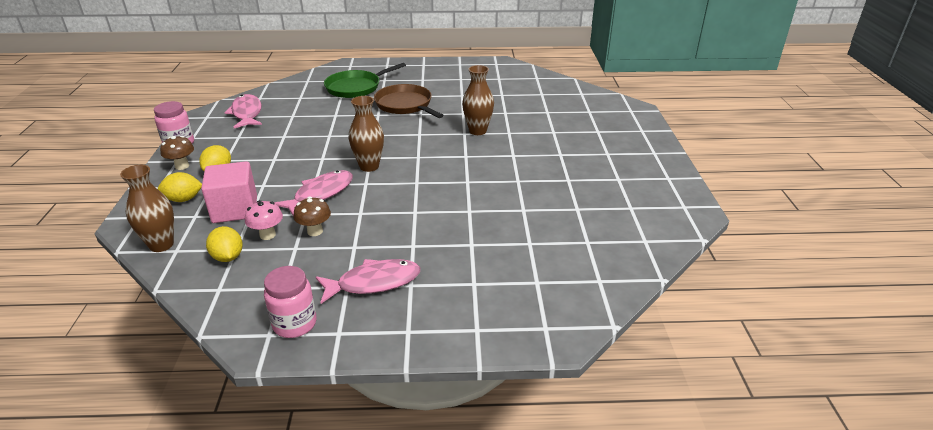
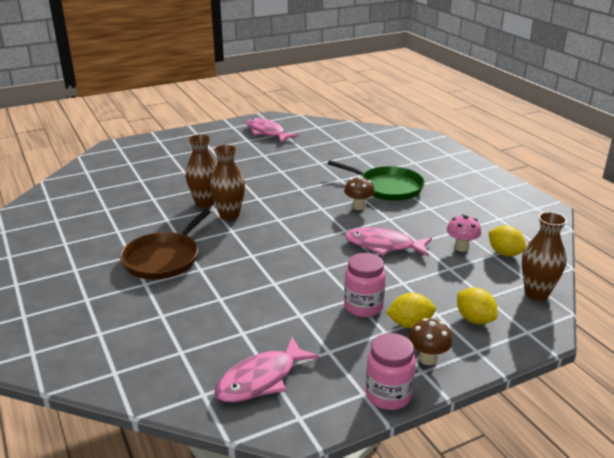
camera: 115 degrees left, 5 degrees down
pink cube [201,161,257,223] -> none
yellow lemon [206,226,243,262] -> yellow lemon turned 75 degrees counterclockwise [489,225,526,256]
pink jar [264,266,317,338] -> pink jar moved to [344,253,386,317]
brown mushroom [293,197,331,236] -> brown mushroom moved to [344,176,375,210]
pink fish [316,259,420,304] -> pink fish moved to [246,118,299,142]
green pan [324,63,406,98] -> green pan moved to [327,160,425,201]
brown vase [349,96,384,172] -> brown vase moved to [210,145,245,220]

